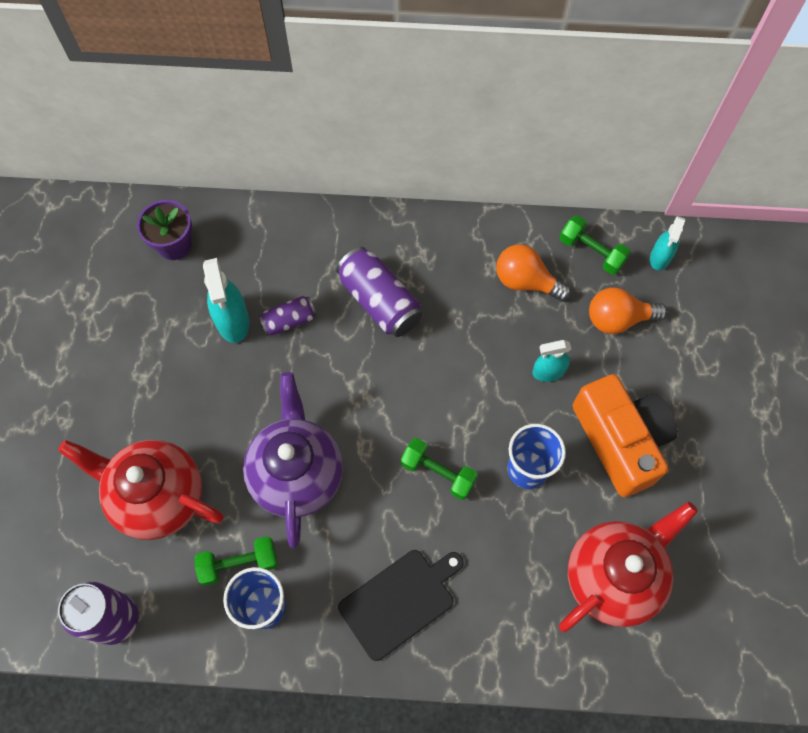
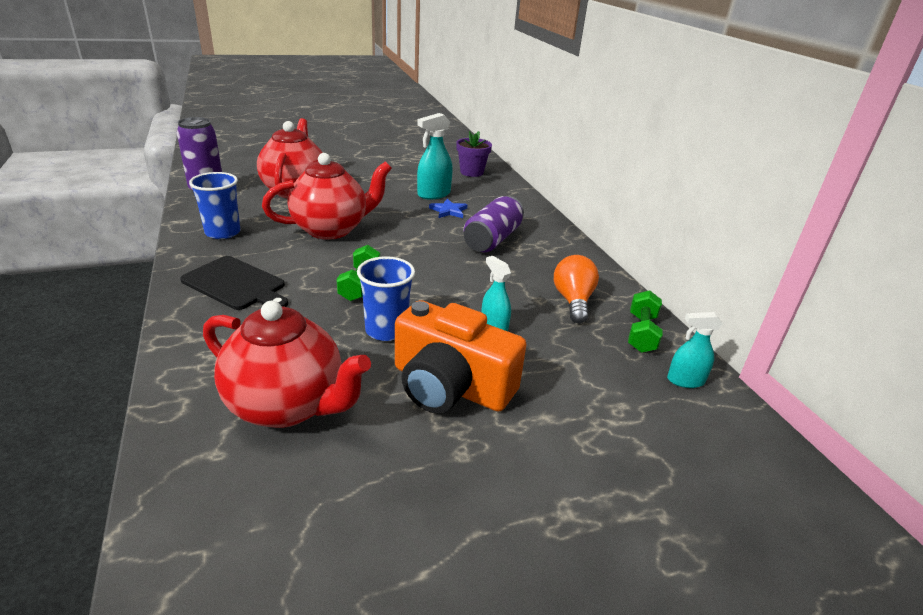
camera: 65 degrees right, 35 degrees down
green dumbbell [195,536,278,586] -> none
purple teapot [243,372,343,548] -> red teapot [262,153,392,240]
purple can [259,296,316,336] -> blue star [429,199,467,218]
orange camera [573,374,678,497] -> orange camera turned 75 degrees clockwise [395,300,526,414]
orange light bulb [589,288,667,334] -> none

